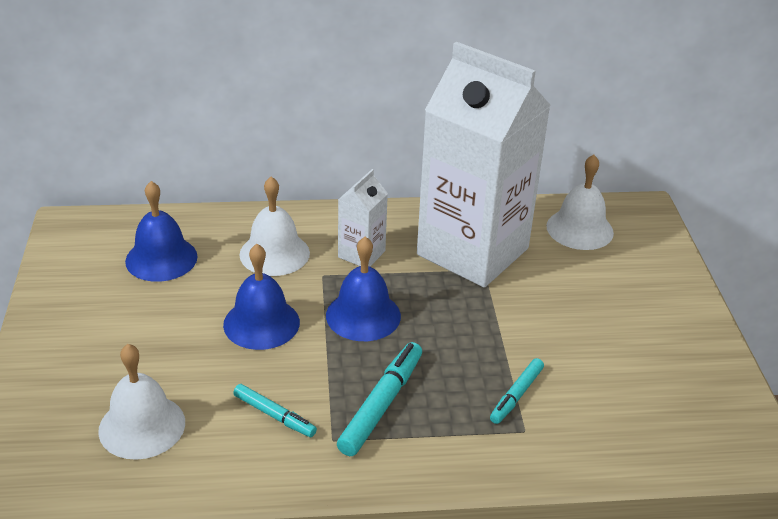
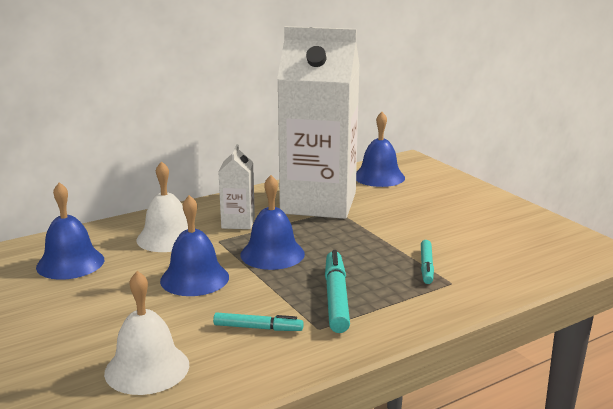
camera: 25 degrees left, 15 degrees down
white bell [546,154,614,250] -> blue bell [356,112,405,187]

